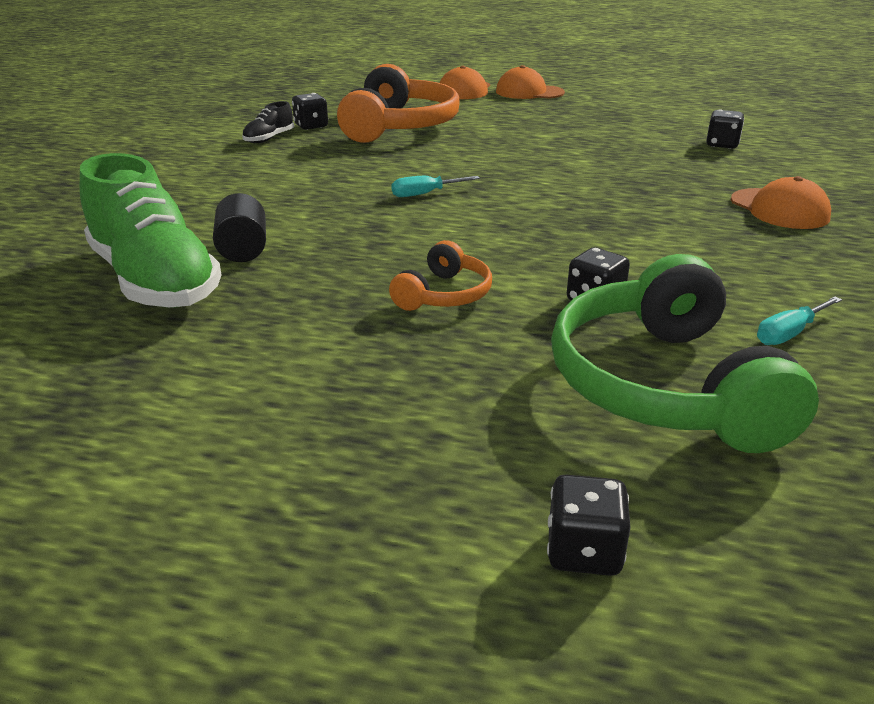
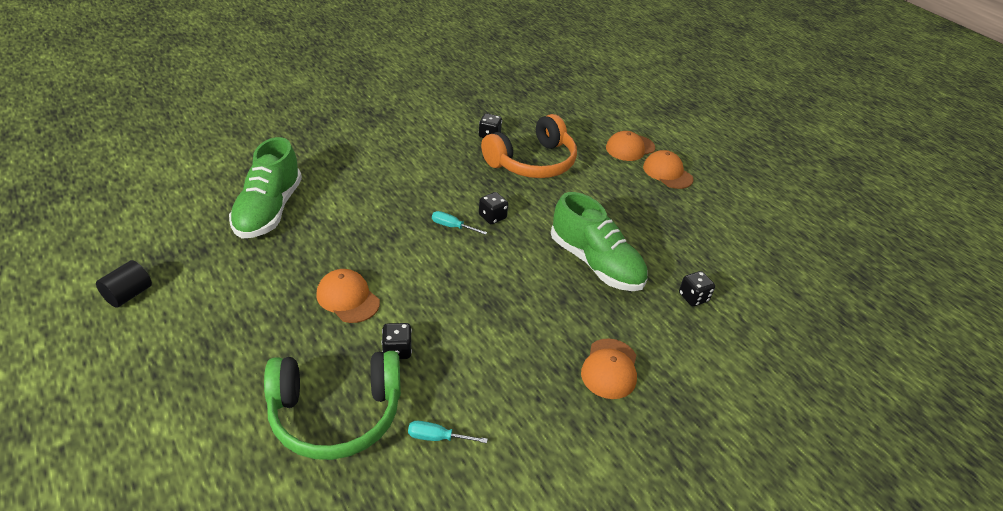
camera: 40 degrees right, 10 degrees up
black cylinder [213,193,266,262] -> black cylinder moved to [96,260,152,308]
black shoe [242,101,294,143] -> none
orange headphones [389,240,492,311] -> orange cap [316,269,380,323]
black dice [547,475,631,576] -> black dice moved to [479,192,508,224]
green headphones [551,254,819,453] -> green headphones turned 135 degrees counterclockwise [264,351,401,460]
none -> green shoe [551,192,647,291]

